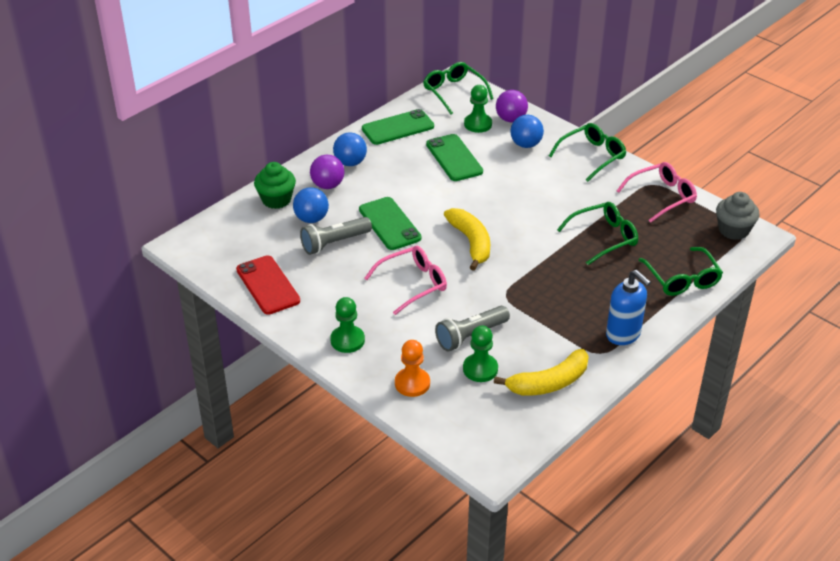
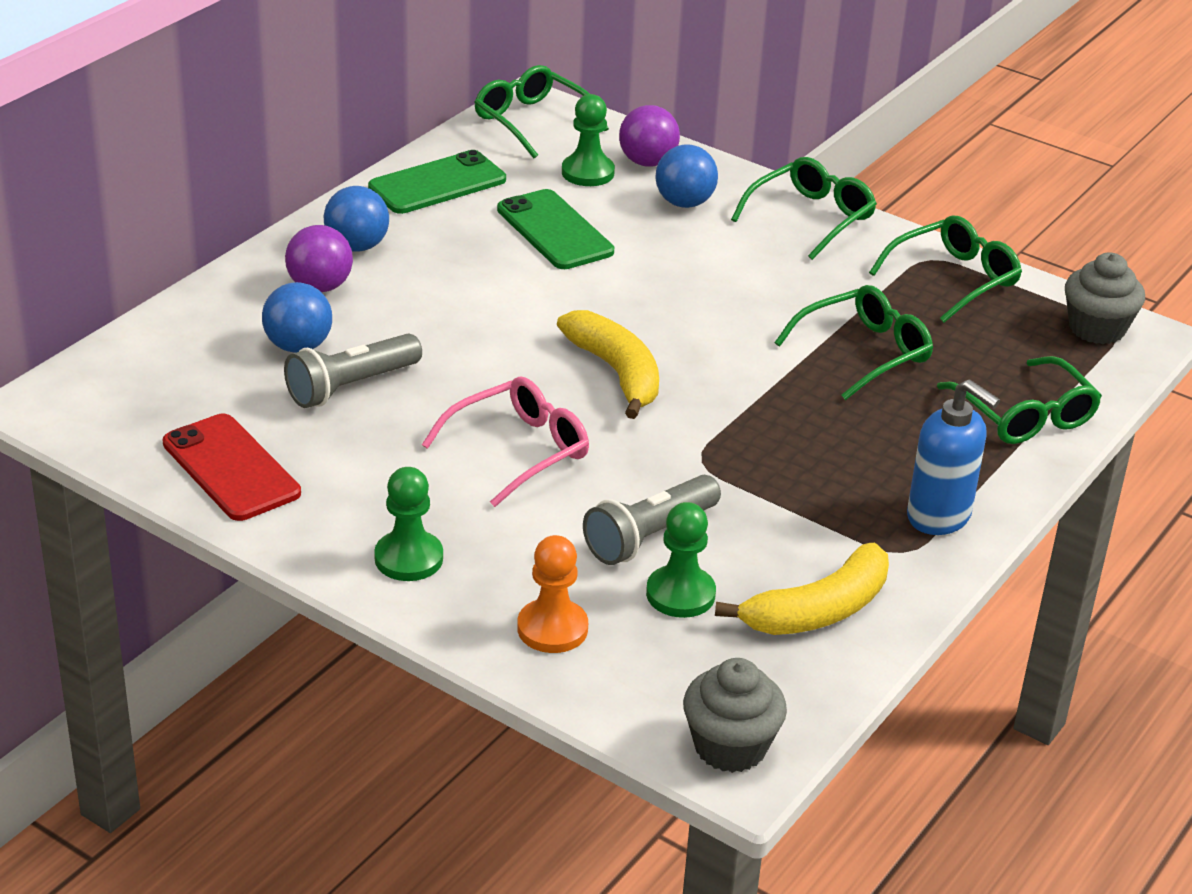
camera: 10 degrees left, 5 degrees down
green cupcake [254,162,296,209] -> none
green phone [359,197,422,250] -> none
pink glasses [617,162,697,223] -> green glasses [869,216,1022,323]
none -> grey cupcake [683,658,787,773]

